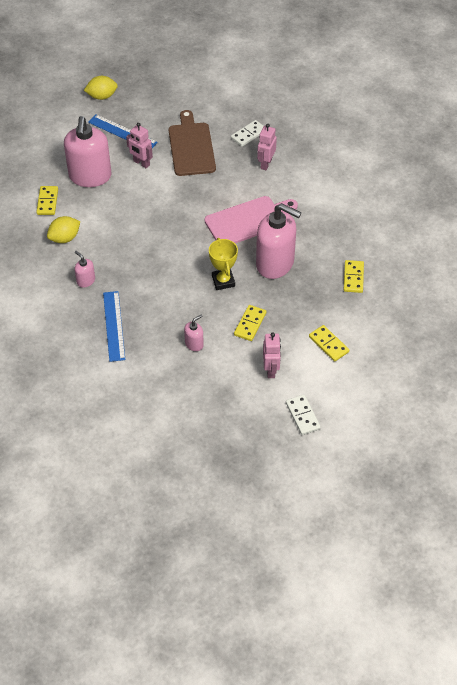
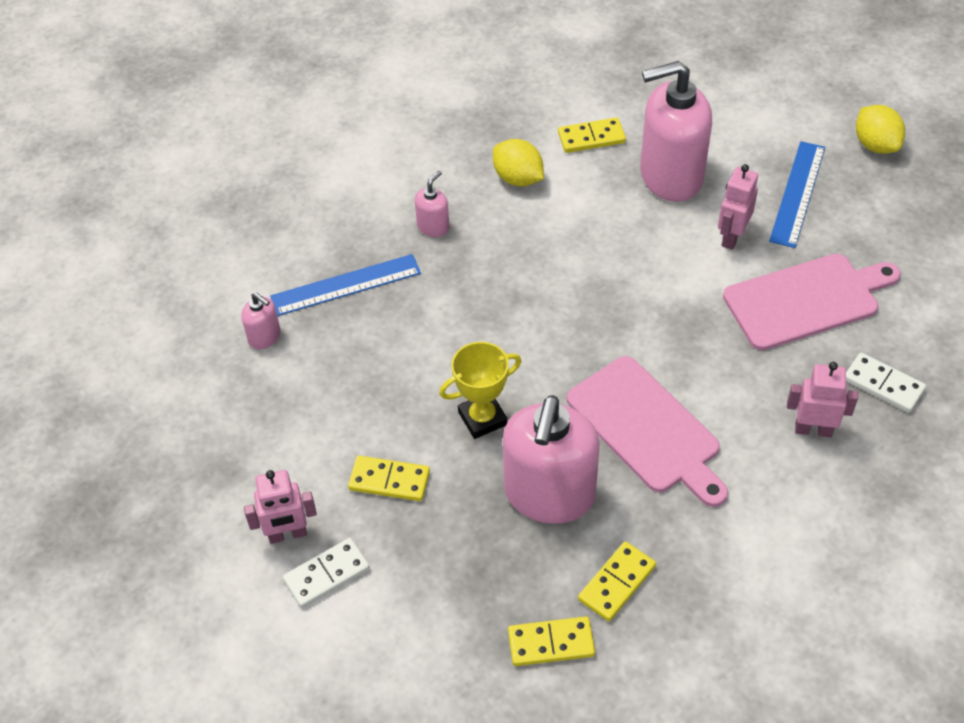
camera: 80 degrees right, 0 degrees up
brown cutting board [169,110,216,176] -> pink cutting board [723,254,901,350]
pink soap dispenser [184,315,204,351] -> pink soap dispenser moved to [241,293,281,349]
white domino [286,395,321,435] -> white domino moved to [283,538,370,608]
yellow domino [309,325,349,361] -> yellow domino moved to [578,541,656,621]

